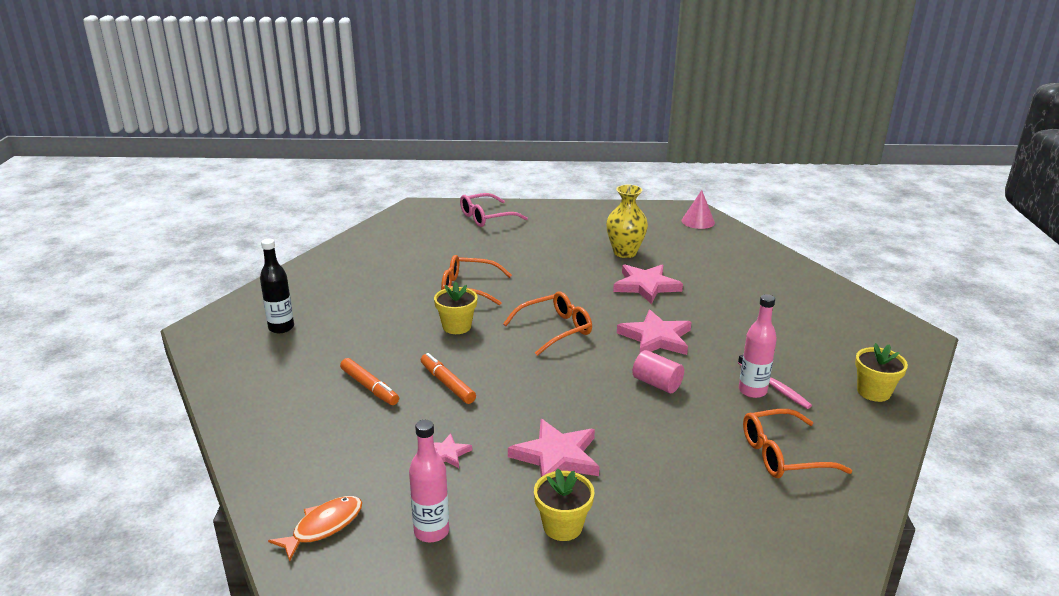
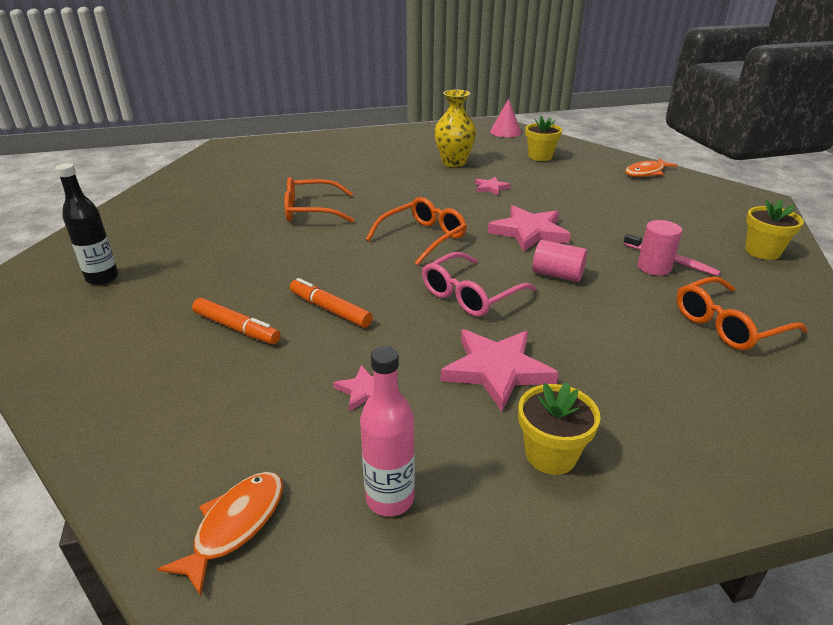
camera: 15 degrees left, 5 degrees up
yellow flower pot [434,282,478,334] -> yellow flower pot moved to [525,116,562,161]
pink glasses [460,193,528,227] -> pink glasses moved to [422,252,536,317]
pink star [613,264,683,304] -> pink star [475,177,511,196], size x0.52
pink bottle [739,294,777,398] -> pink cylinder [638,220,682,276]
none -> orange fish [625,158,678,177]

